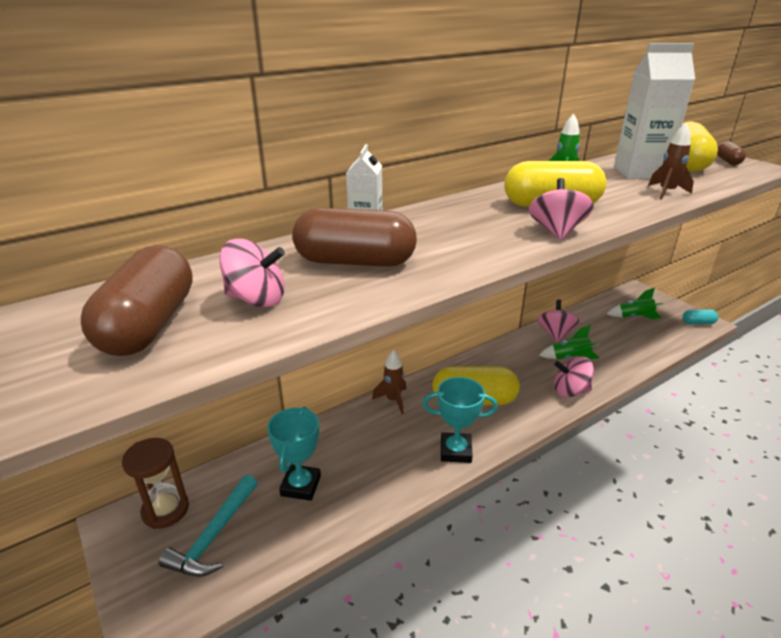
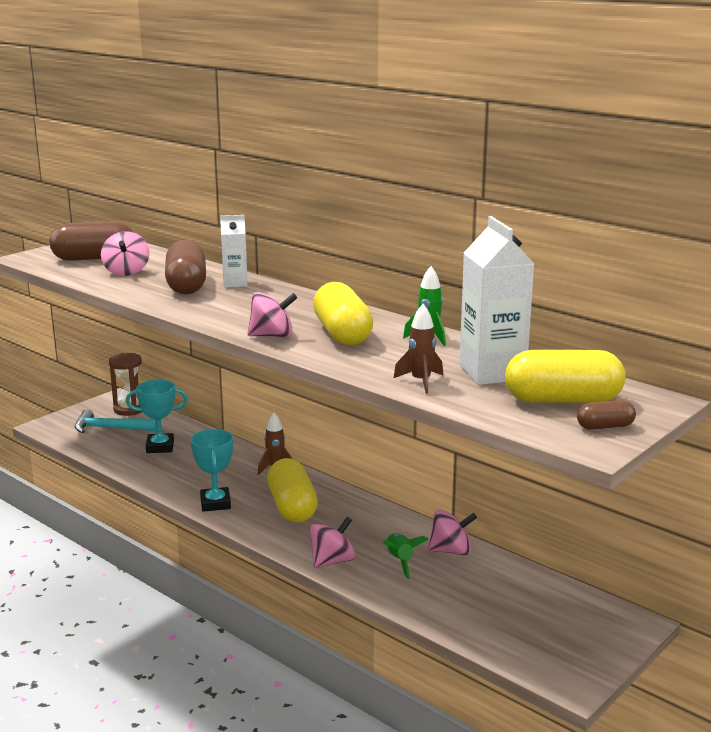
camera: 75 degrees right, 10 degrees down
pink spinning top [554,356,594,397] -> pink spinning top turned 60 degrees clockwise [310,517,356,568]
green rocket [607,288,664,319] -> none
turquoise capsule [683,309,719,325] -> none

